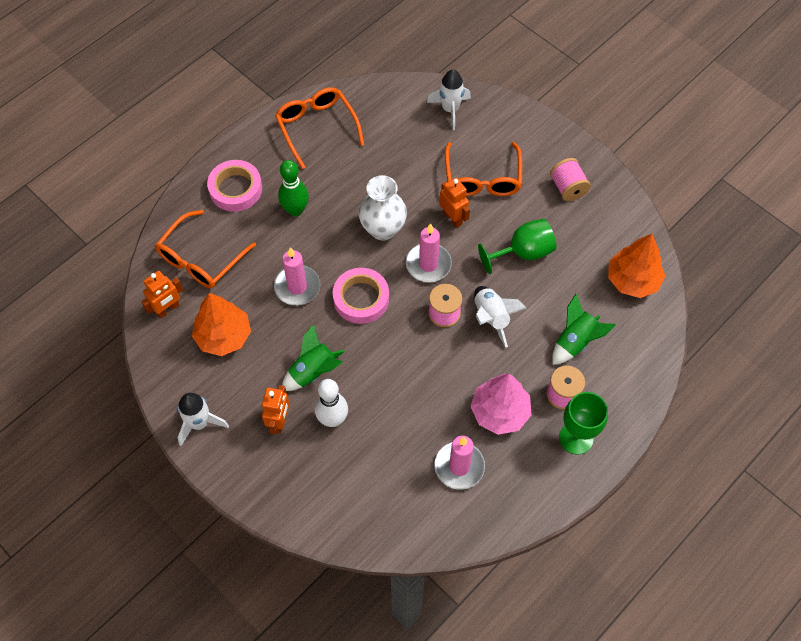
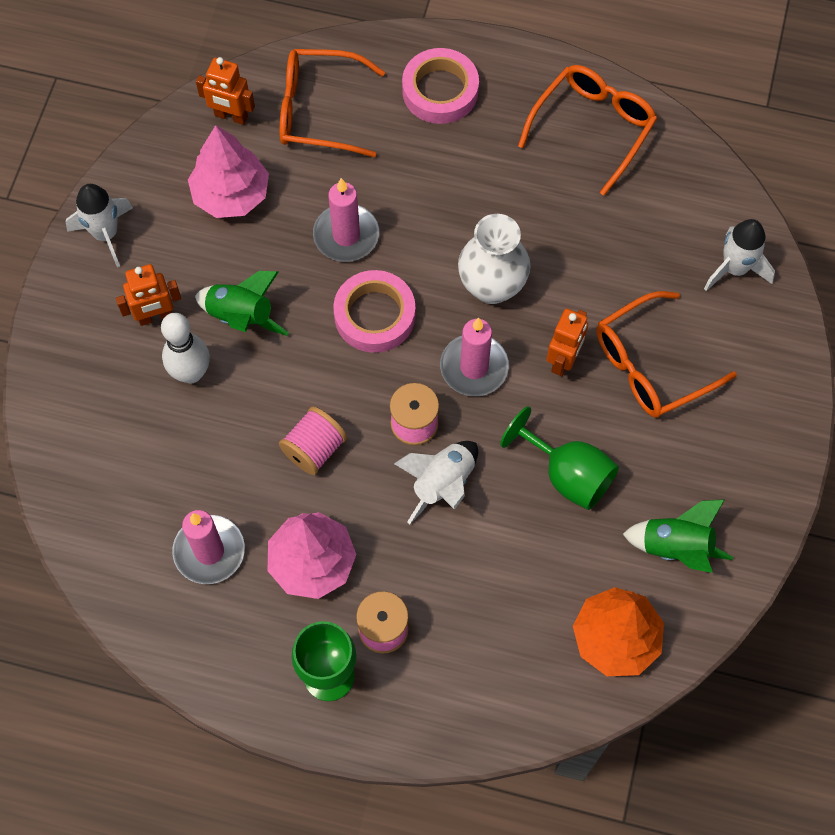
camera: 60 degrees right, 5 degrees up
orange tree [192,293,251,356] -> pink tree [188,125,269,218]
green bowling pin [278,160,309,217] -> none
pink spool [550,158,591,201] -> pink spool moved to [279,407,347,475]
green rocket [552,294,616,365] -> green rocket moved to [623,499,733,573]

